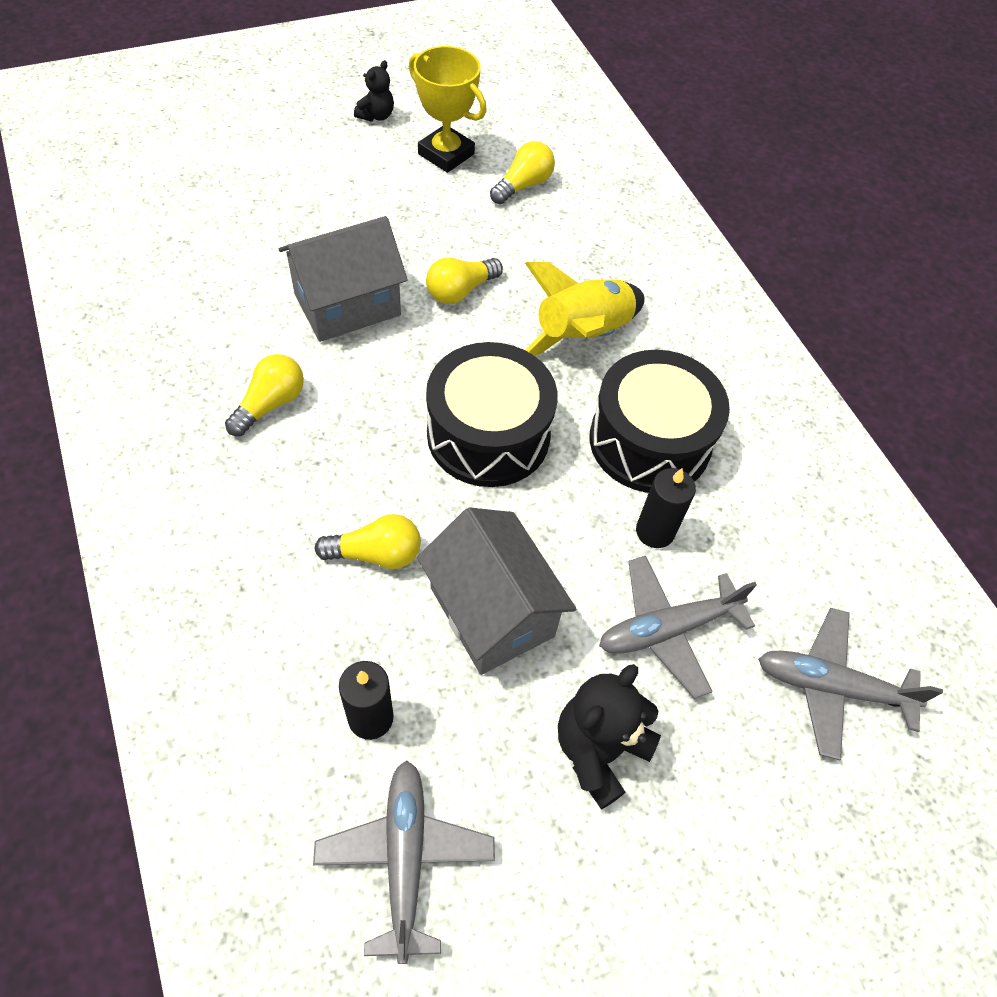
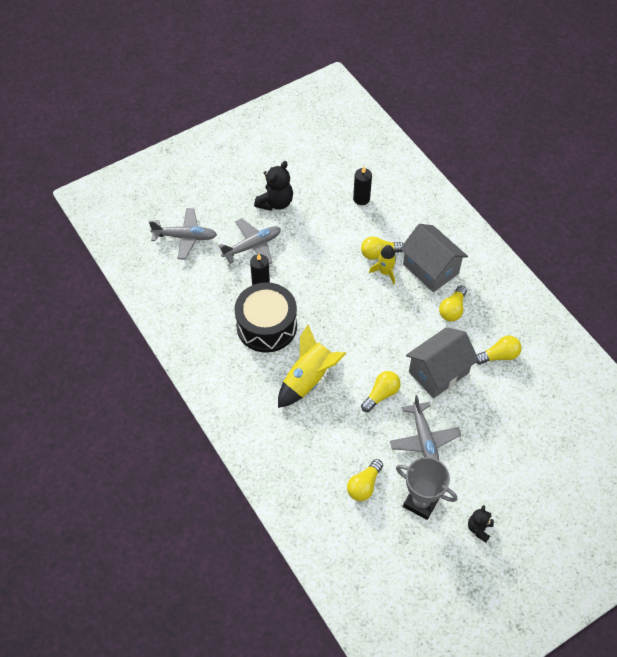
camera: 175 degrees right, 0 degrees up
grey plane [313,760,495,964] -> grey plane moved to [390,395,461,460]
yellow trophy [409,46,487,173] -> grey trophy [396,457,457,520]
grey house [417,507,576,675] -> grey house moved to [400,224,468,292]
black drum [426,342,557,487] -> none
none -> yellow rocket [369,245,396,285]
none -> yellow light bulb [476,336,522,365]

